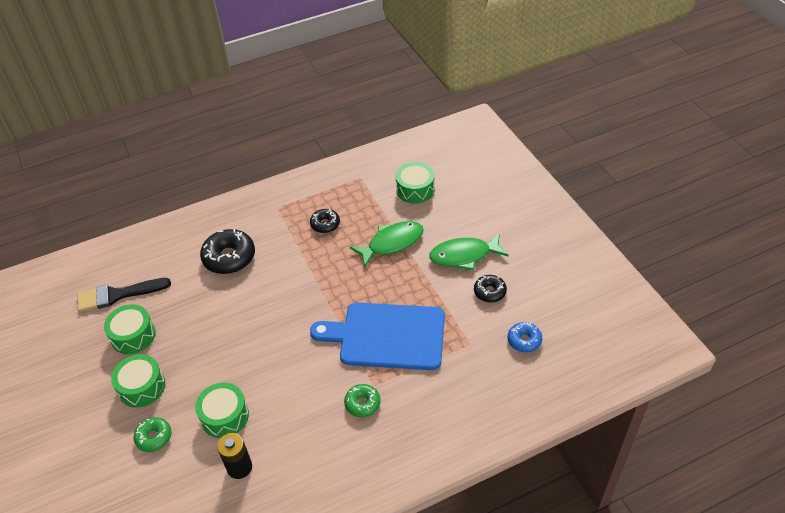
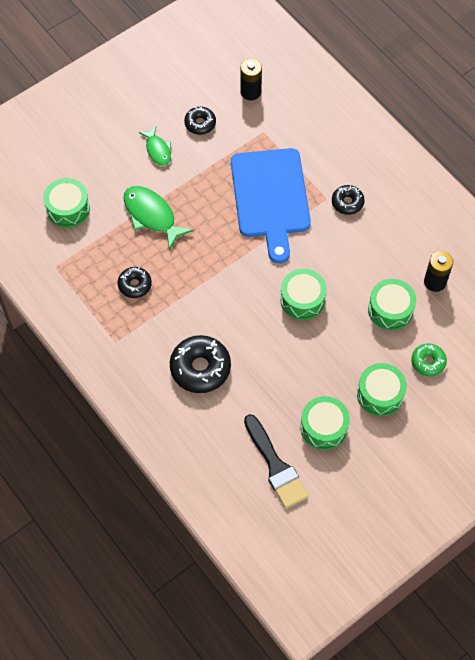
camera: 105 degrees left, 15 degrees up
green donut [344,384,381,417] -> black donut [332,185,365,215]
green fish [429,233,509,271] -> green fish [139,126,171,166], size x0.61
blue donut [508,322,542,352] -> black battery [240,59,262,100]
none -> green drum [280,269,327,320]

